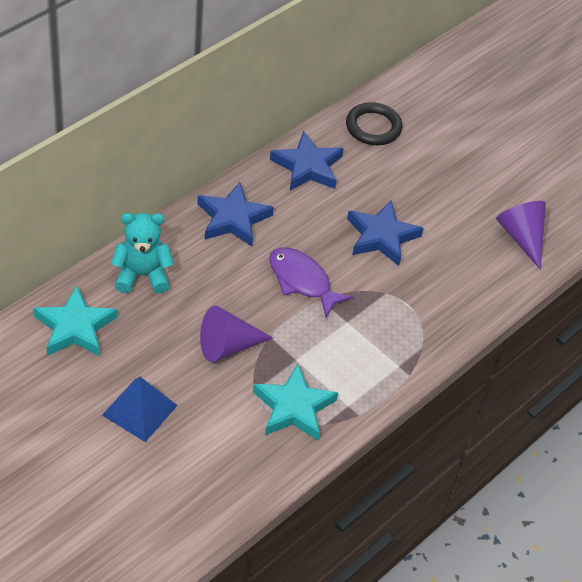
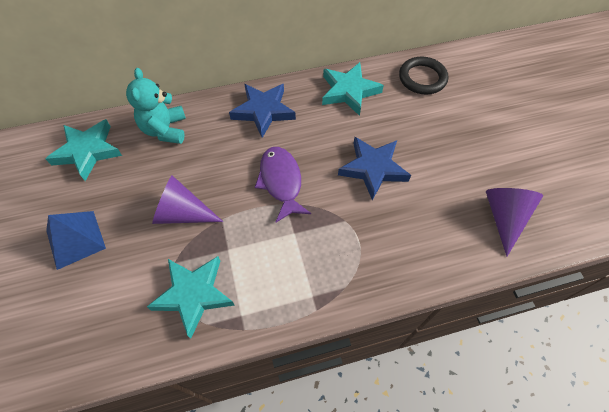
camera: 35 degrees right, 10 degrees up
turquoise teddy bear [111,213,174,293] -> turquoise teddy bear turned 120 degrees counterclockwise [126,68,186,144]
blue star [270,131,344,191] -> turquoise star [322,62,384,116]

